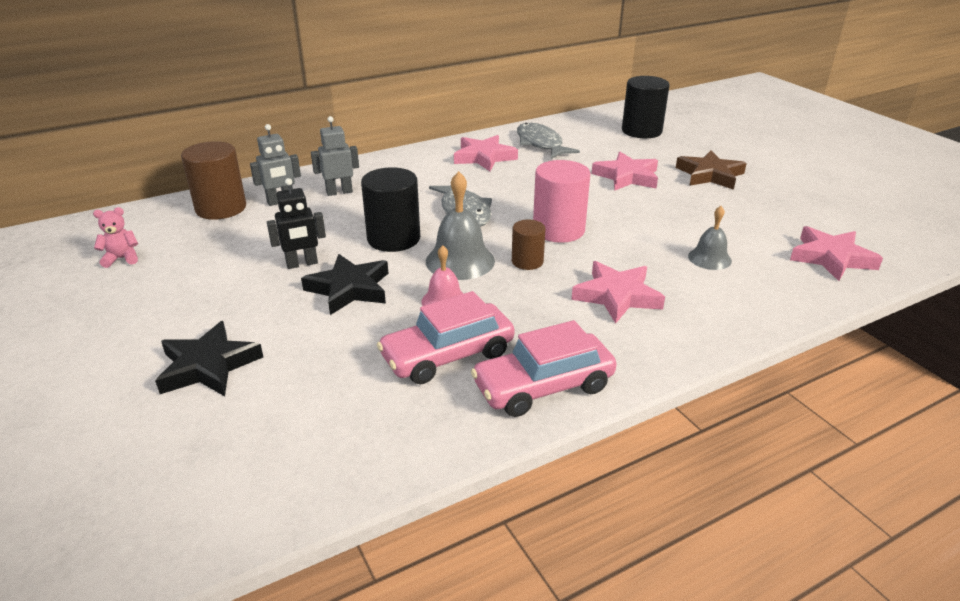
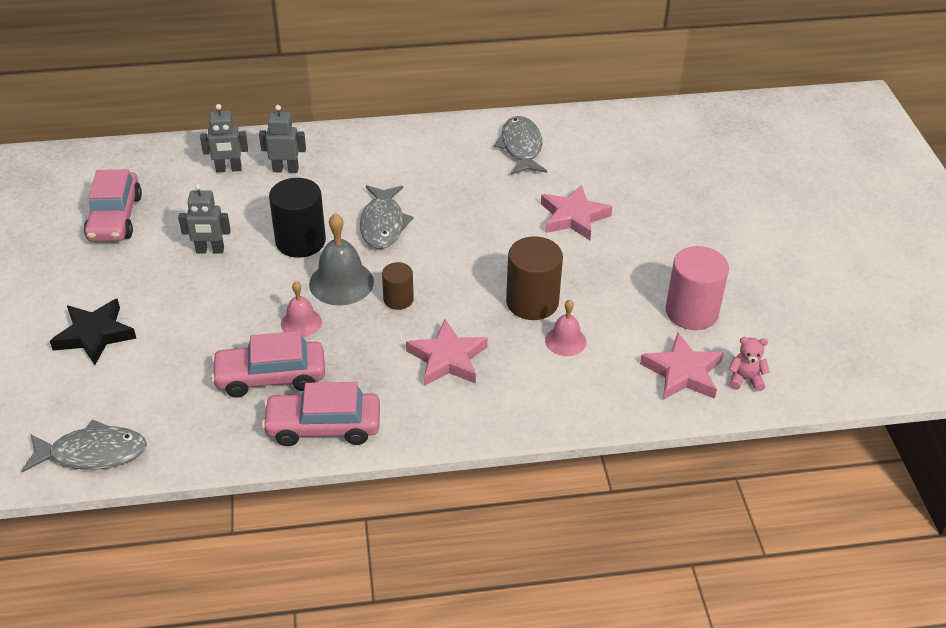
camera: 20 degrees right, 10 degrees up
pink teddy bear [93,207,138,268] -> pink teddy bear moved to [728,337,770,391]
brown cylinder [181,141,246,220] -> brown cylinder moved to [506,237,563,320]
black robot [267,178,326,269] -> grey robot [178,184,231,253]
black star [301,254,388,315] -> none
pink star [454,135,518,171] -> none
pink cylinder [533,160,590,243] -> pink cylinder moved to [665,246,729,330]
black cylinder [622,76,670,138] -> none
brown star [676,150,747,190] -> none
grey bell [688,206,732,270] -> pink bell [545,300,586,356]
none -> grey fish [21,420,147,473]
none -> pink car [84,169,142,242]

